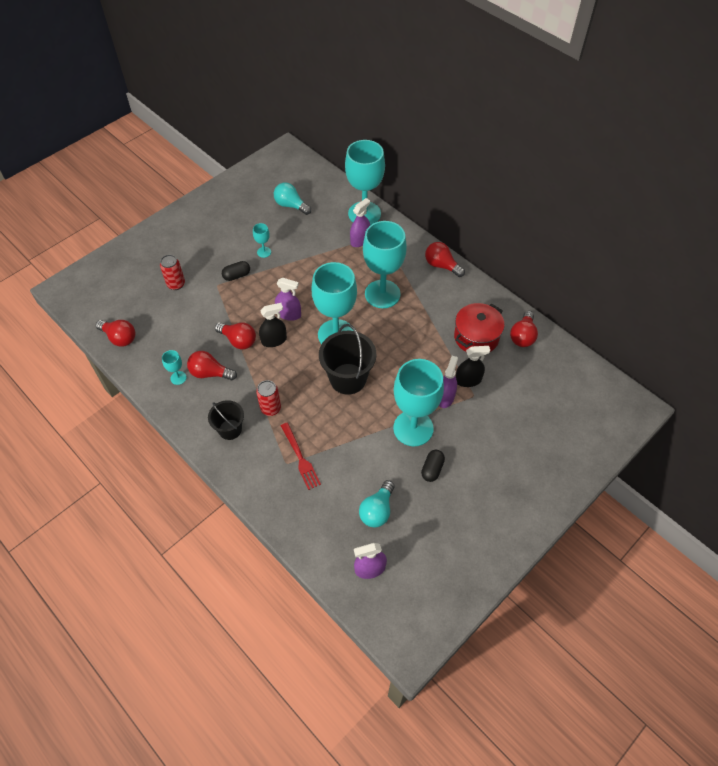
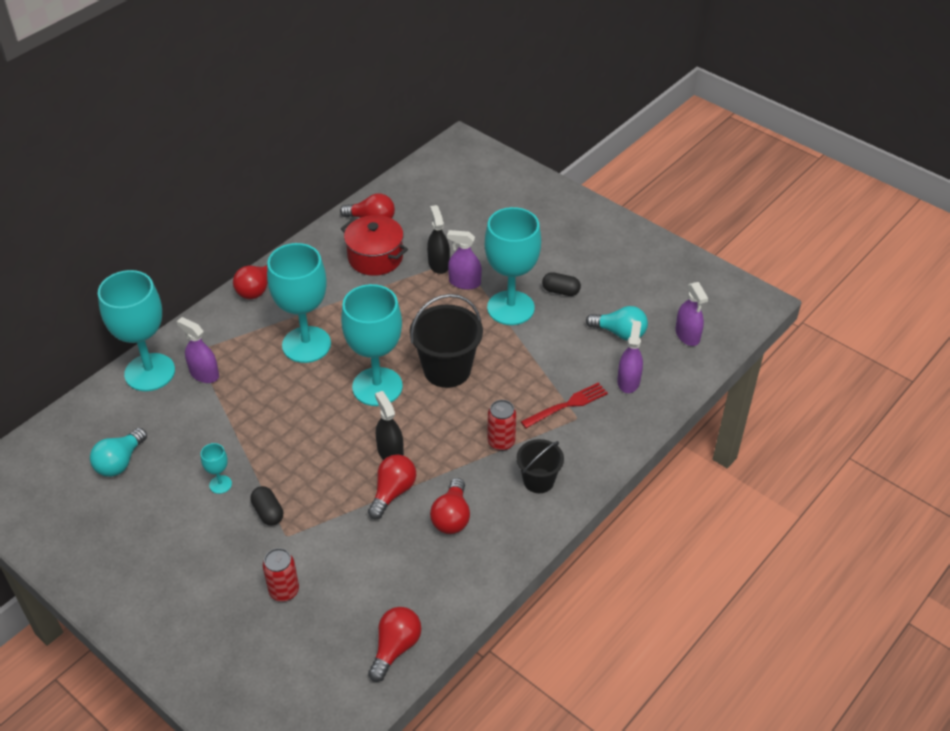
camera: 95 degrees left, 10 degrees down
turquoise goblet [162,350,187,385] -> none
purple spray bottle [275,277,301,321] -> purple spray bottle moved to [617,320,643,393]

